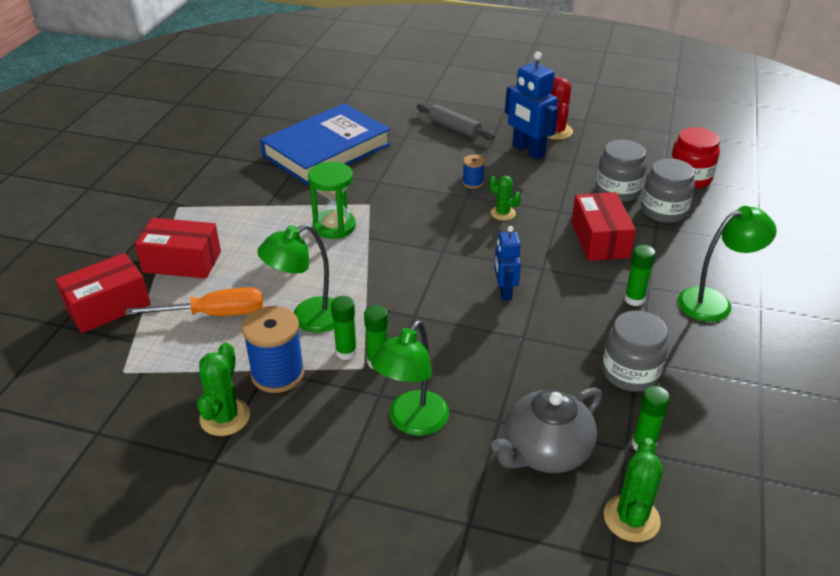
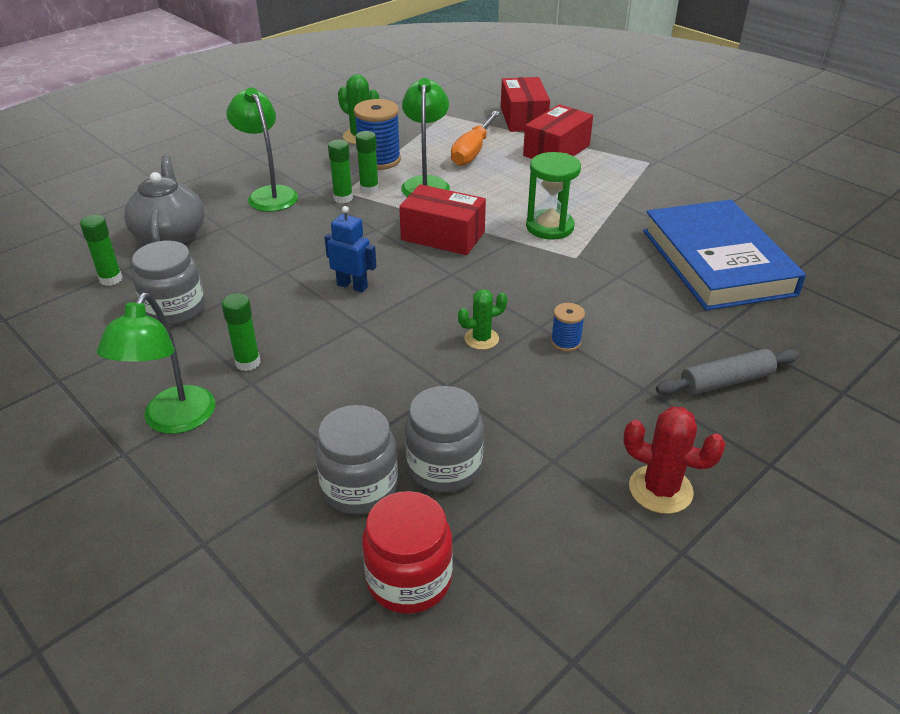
camera: 120 degrees right, 0 degrees up
blue robot [505,52,558,159] -> none
red box [571,192,636,261] -> red box moved to [399,184,486,255]
green cactus [604,438,663,542] -> none

